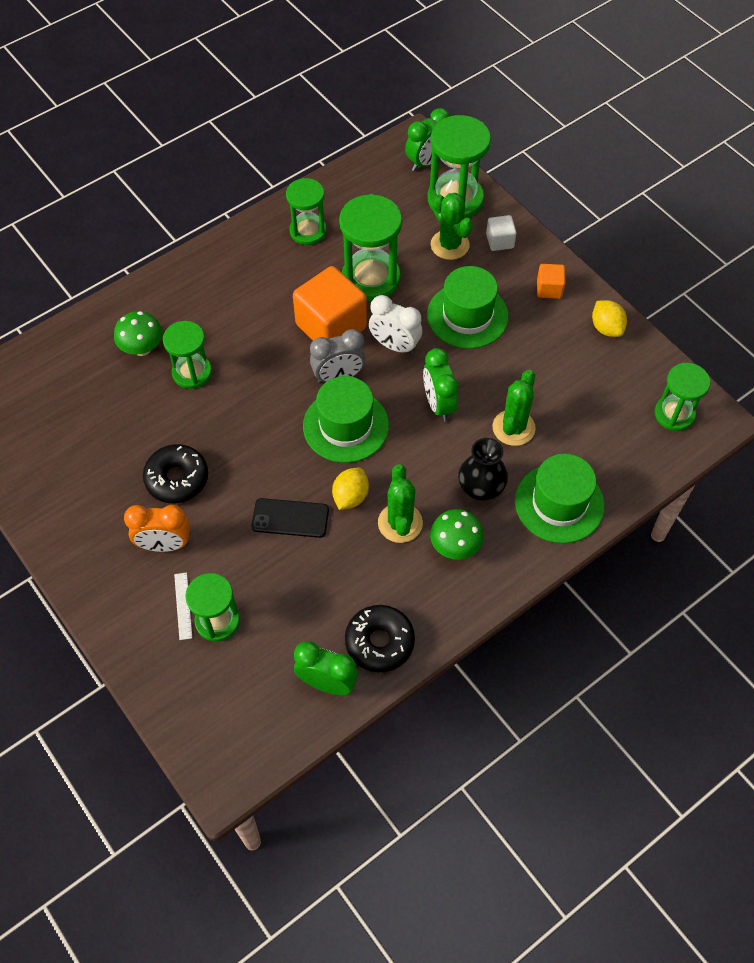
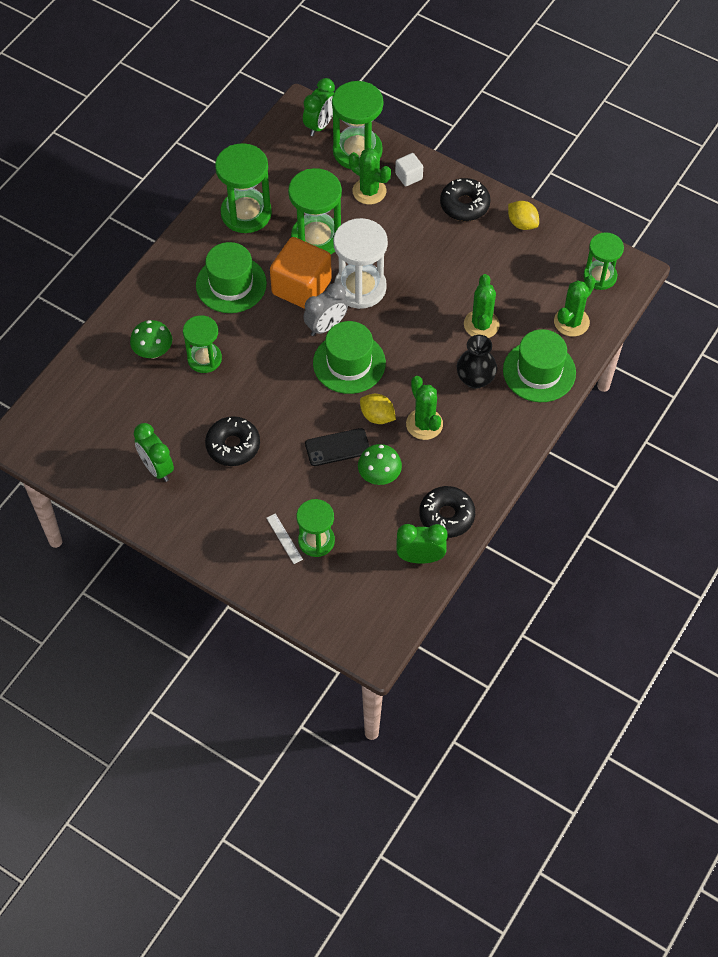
camera: 20 degrees left, 0 degrees up
orange clock [124,505,190,552] -> none
green hourglass [286,178,326,245] -> green hourglass [215,143,272,233], size x1.55
yellow lemon [332,468,369,510] -> yellow lemon turned 60 degrees counterclockwise [360,394,396,424]
white clock [369,295,422,354] -> white hourglass [333,218,388,309]
green clock [423,348,459,422] -> green clock moved to [134,423,174,482]
green hat [427,266,508,349] -> green hat moved to [196,242,267,313]
green mushroom [430,509,484,560] -> green mushroom moved to [358,444,402,485]
orange cube [537,264,565,299] -> black donut [440,178,490,221]
none -> green cactus [554,275,595,337]

